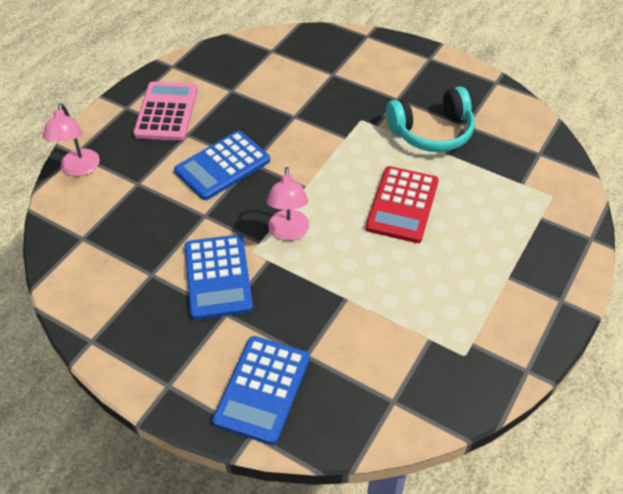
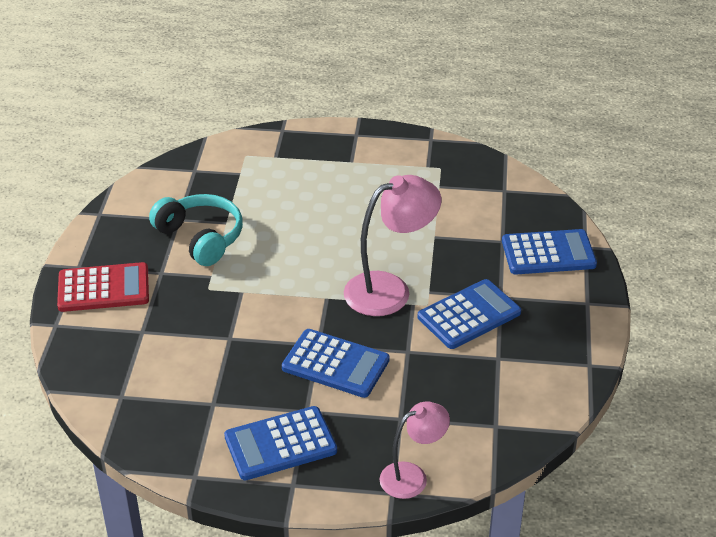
camera: 115 degrees left, 10 degrees down
pink calculator [133,82,198,141] -> blue calculator [224,406,337,480]
pink lamp [267,167,309,241] -> pink lamp [344,175,441,316], size x1.61
red calculator [366,166,439,243] -> red calculator moved to [57,262,149,312]

